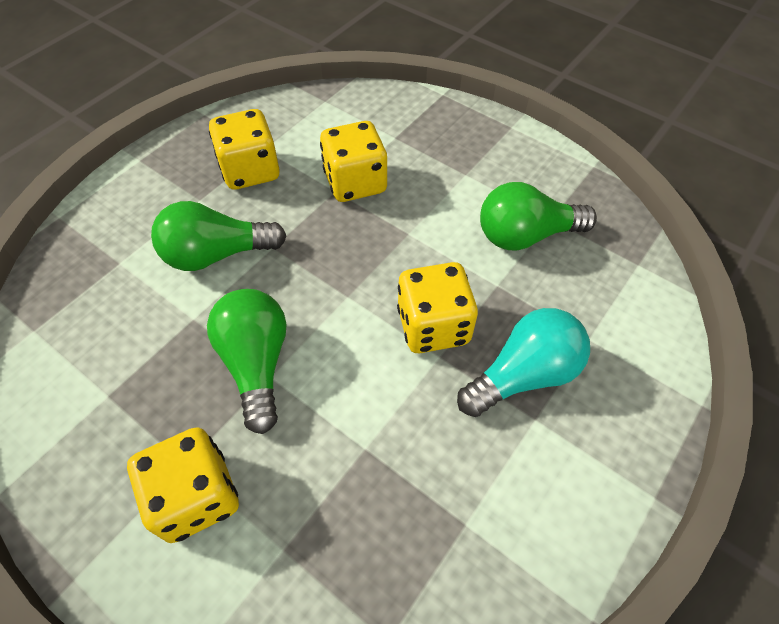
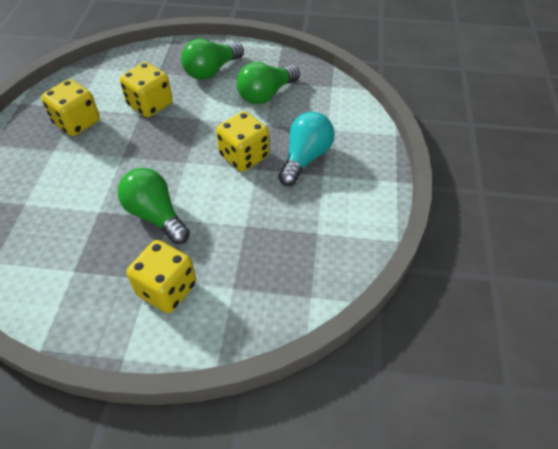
camera: 30 degrees left, 5 degrees down
green light bulb [151,201,286,271] -> green light bulb moved to [181,39,244,80]

